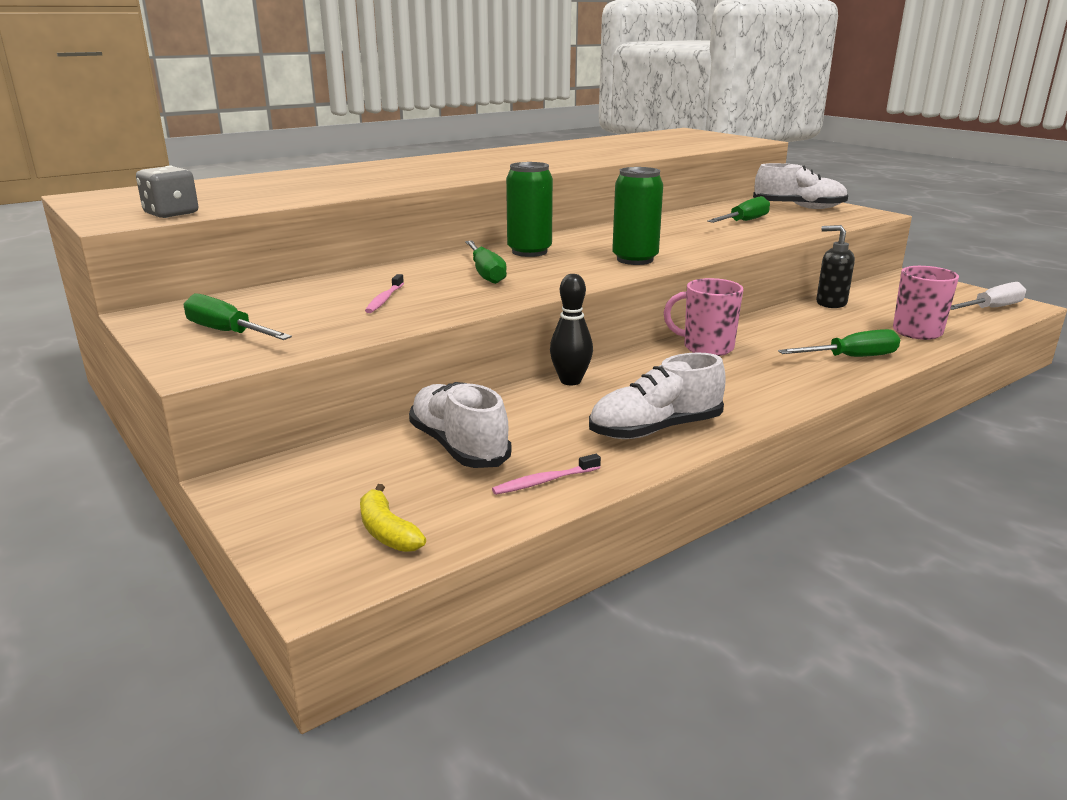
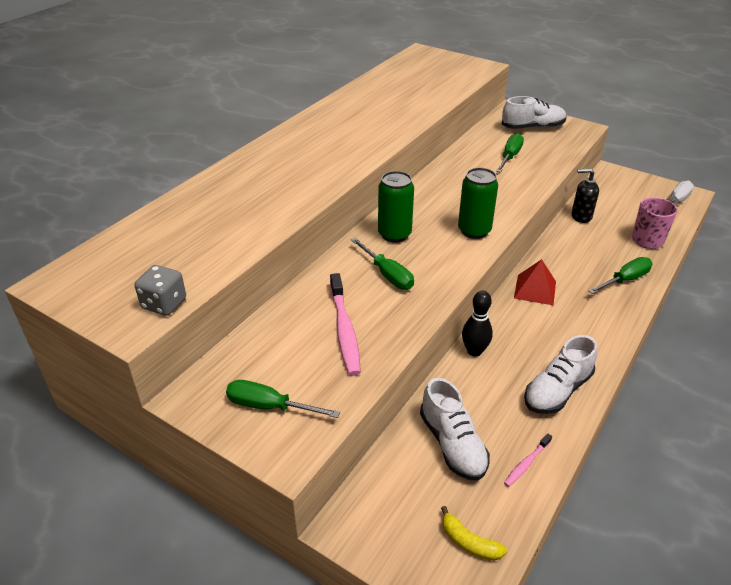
camera: 20 degrees left, 15 degrees up
pink toothbrush [365,274,404,313] -> pink toothbrush [330,273,361,376], size x1.92
white shoe [409,382,511,468] -> white shoe turned 150 degrees counterclockwise [420,378,490,481]
pink mug [663,278,743,356] -> red pyramid [514,259,556,305]

